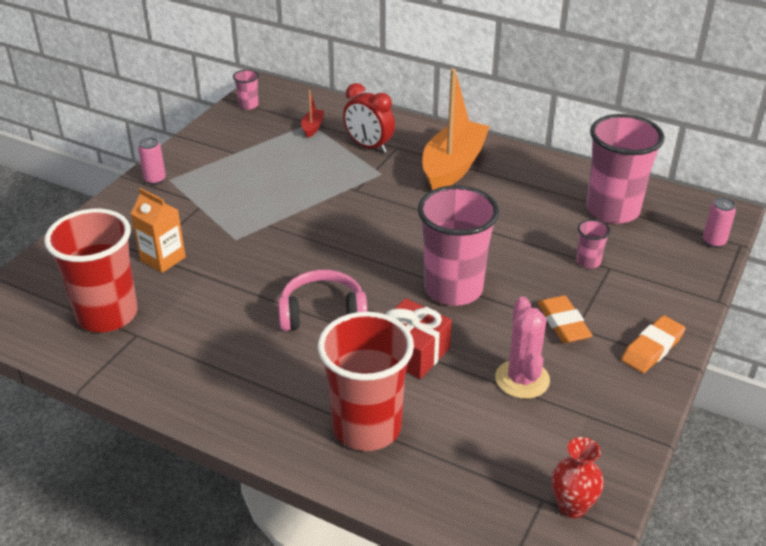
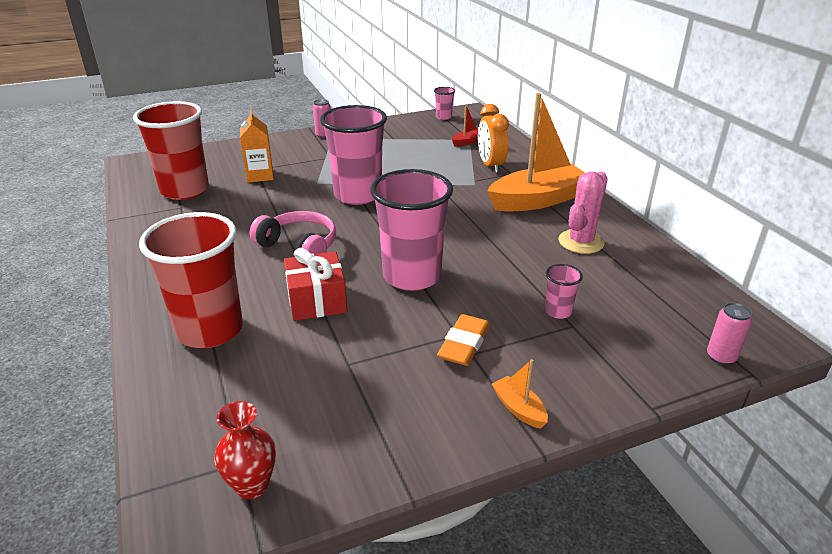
camera: 40 degrees right, 5 degrees down
red clock [343,83,395,153] -> orange clock [478,104,509,173]
pink cactus [495,297,550,399] -> pink cactus moved to [558,171,608,254]
pink cup [587,114,665,224] -> pink cup moved to [320,105,387,205]
orange eraser [621,316,686,373] -> orange boat [492,359,548,429]

